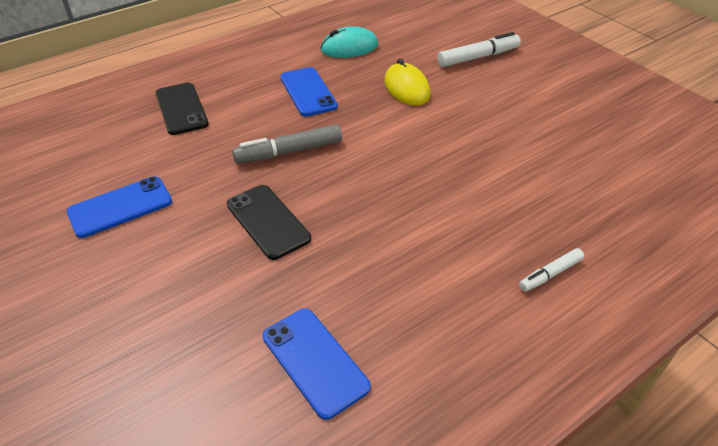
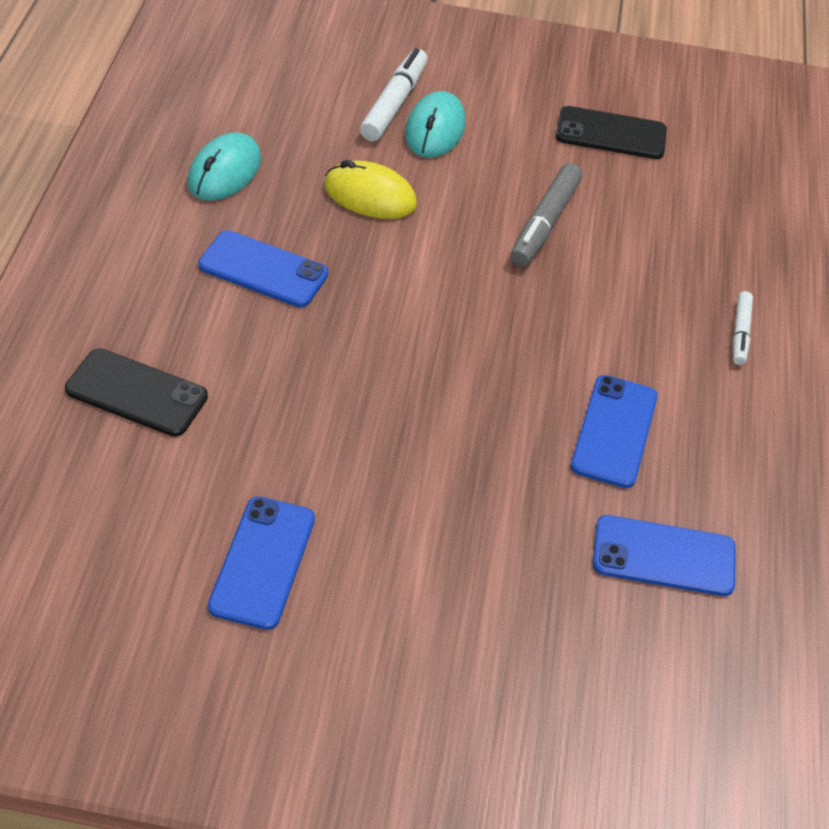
camera: 50 degrees left, 5 degrees up
black phone [227,185,311,260] -> black phone moved to [556,106,667,159]
grey marker [232,124,342,164] -> grey marker moved to [510,163,583,267]
none -> turquoise mouse [405,91,465,158]
none -> blue phone [571,375,658,488]

